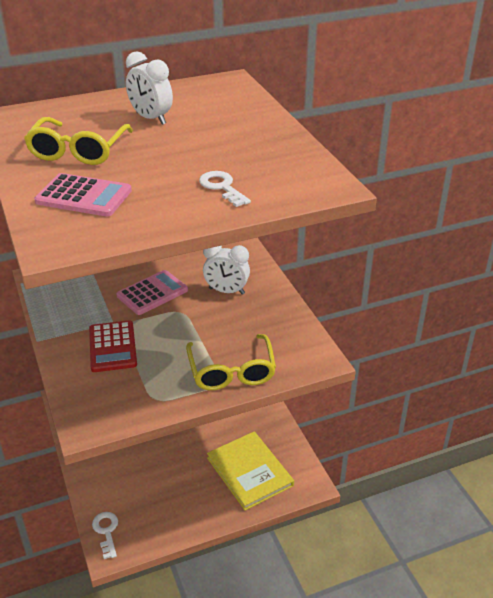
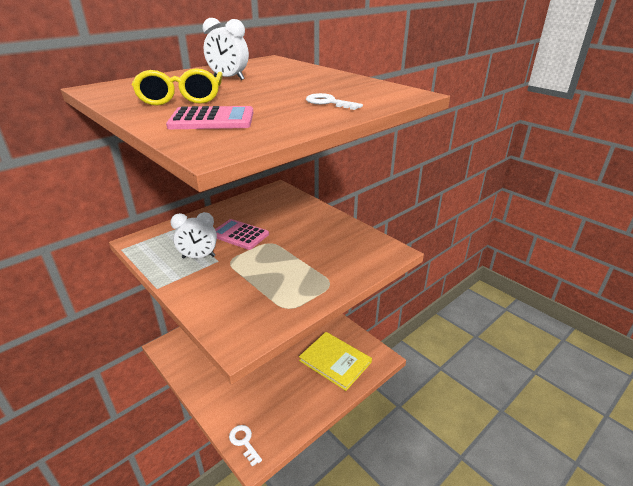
camera: 20 degrees left, 5 degrees down
red calculator [89,320,137,372] -> none
pink calculator [116,270,188,315] -> pink calculator turned 90 degrees counterclockwise [215,219,269,250]
yellow glasses [186,334,276,390] -> none
white clock [203,245,250,295] -> white clock moved to [171,212,217,258]

